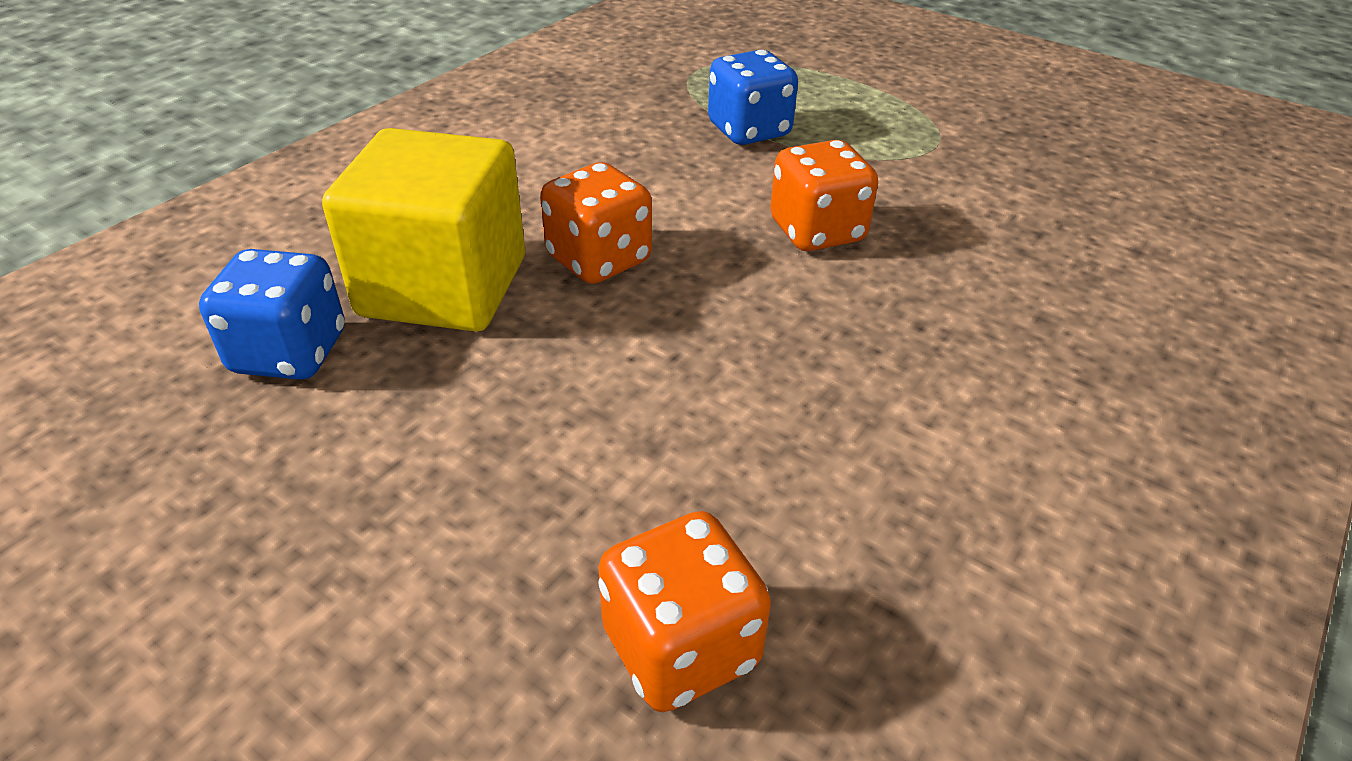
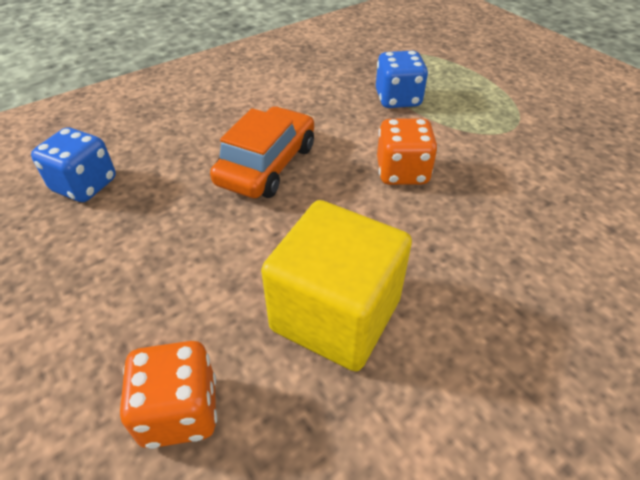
camera: 20 degrees right, 5 degrees up
yellow cube [322,128,525,332] -> yellow cube moved to [261,200,412,371]
orange dice [540,162,652,284] -> orange car [210,106,314,198]

